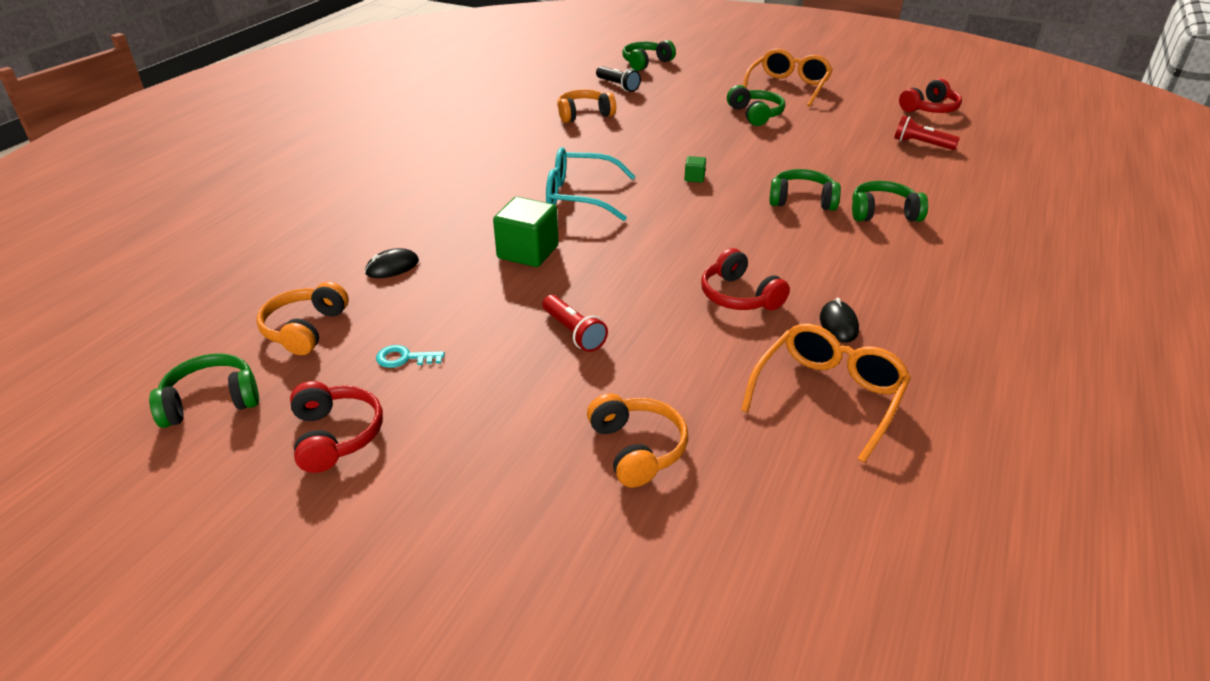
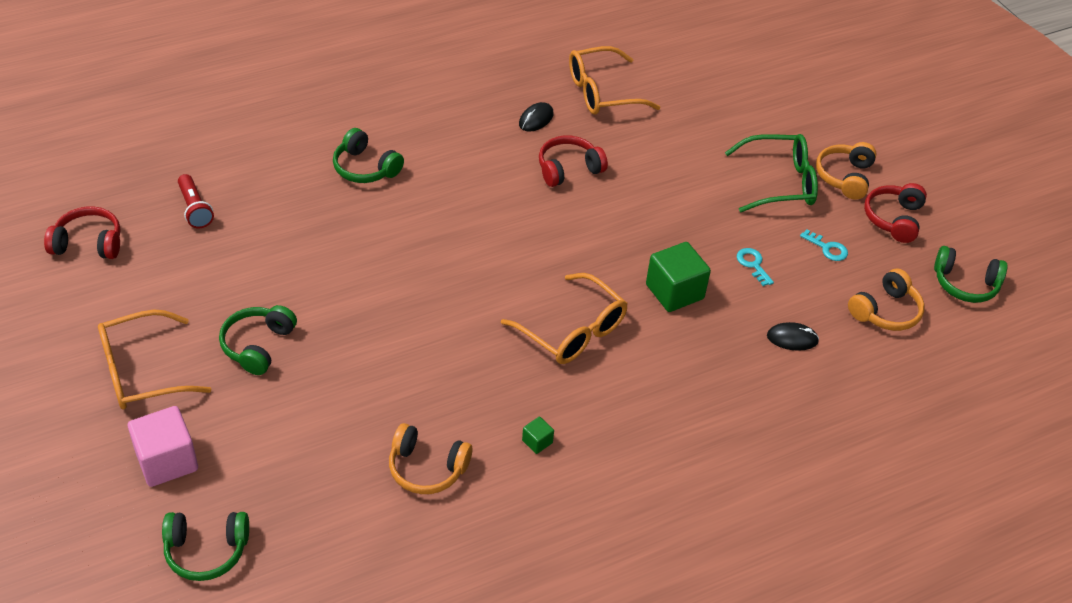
camera: 145 degrees left, 10 degrees up
red flashlight [542,295,608,352] -> none
turquoise glasses [546,147,636,221] -> orange glasses [501,273,628,364]
orange headphones [587,393,688,488] -> orange headphones moved to [816,142,877,200]
black flashlight [596,66,641,92] -> none
green cube [684,156,706,183] -> green cube moved to [522,417,554,454]
red headphones [701,248,790,310] -> red headphones turned 120 degrees counterclockwise [539,135,608,187]
green headphones [769,169,841,211] -> none
none -> pink cube [128,406,198,487]
none -> green glasses [725,134,818,212]
none -> turquoise key [737,248,774,286]

